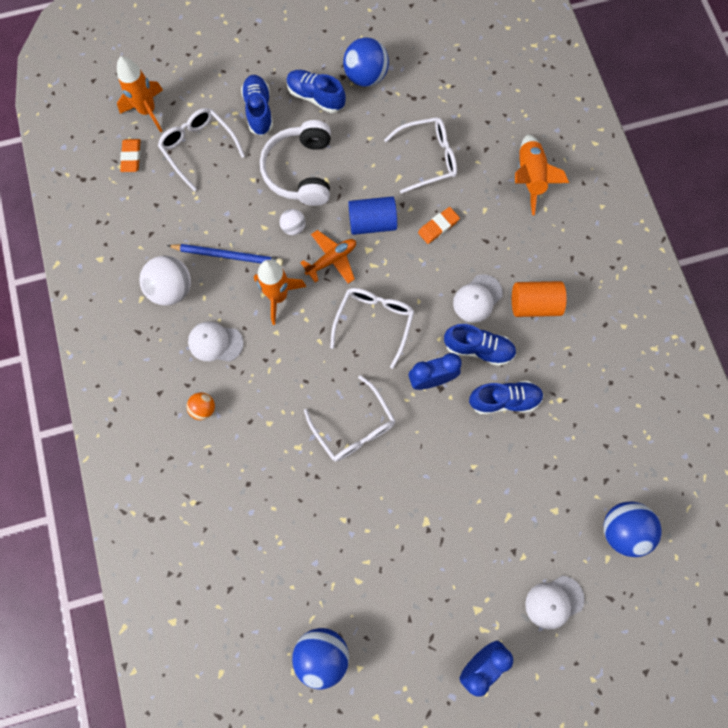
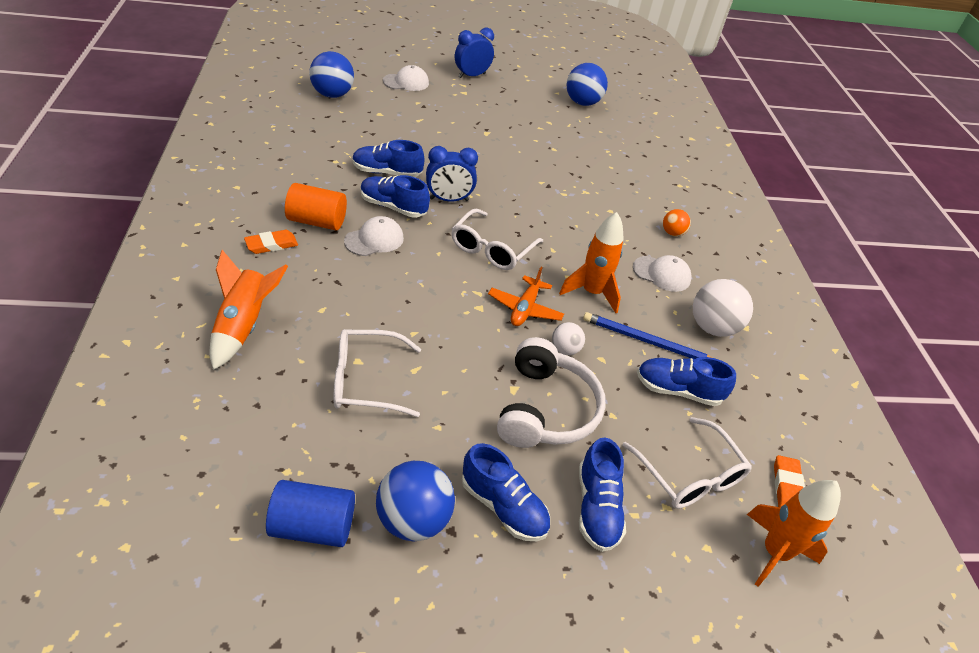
camera: 175 degrees left, 30 degrees down
orange plane [300,230,356,284] -> orange plane turned 45 degrees counterclockwise [488,267,564,326]
white glasses [304,375,395,462] -> none
blue cylinder [348,196,397,235] -> blue cylinder moved to [266,480,355,547]
orange eraser [418,207,460,244] -> orange eraser moved to [244,230,298,254]
none -> blue shoe [637,357,736,406]

